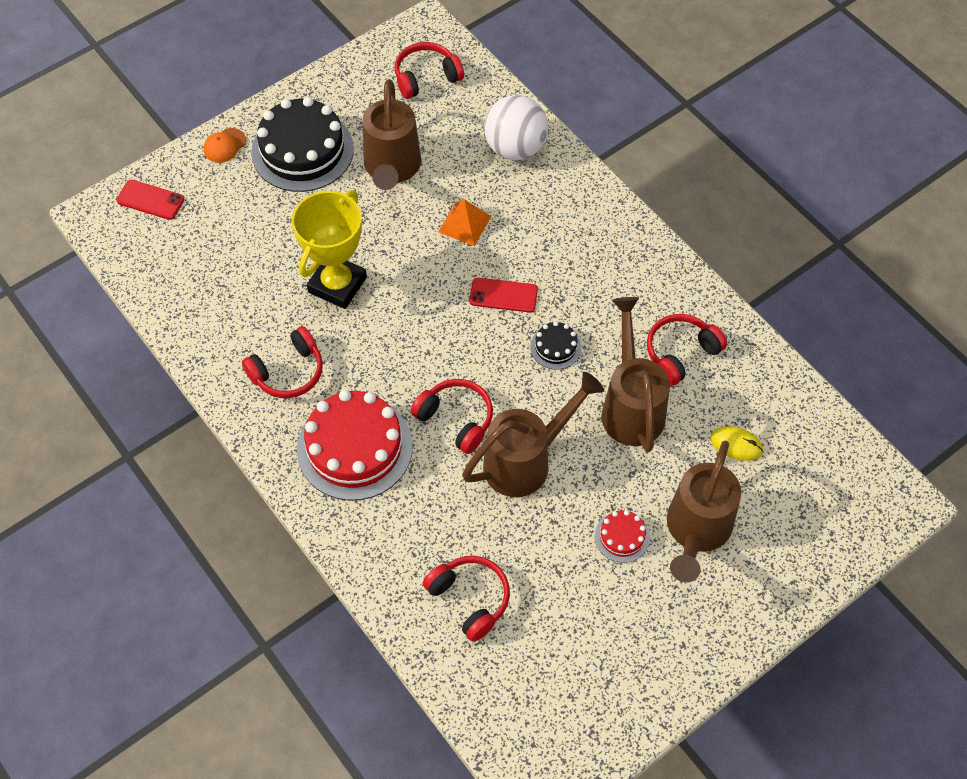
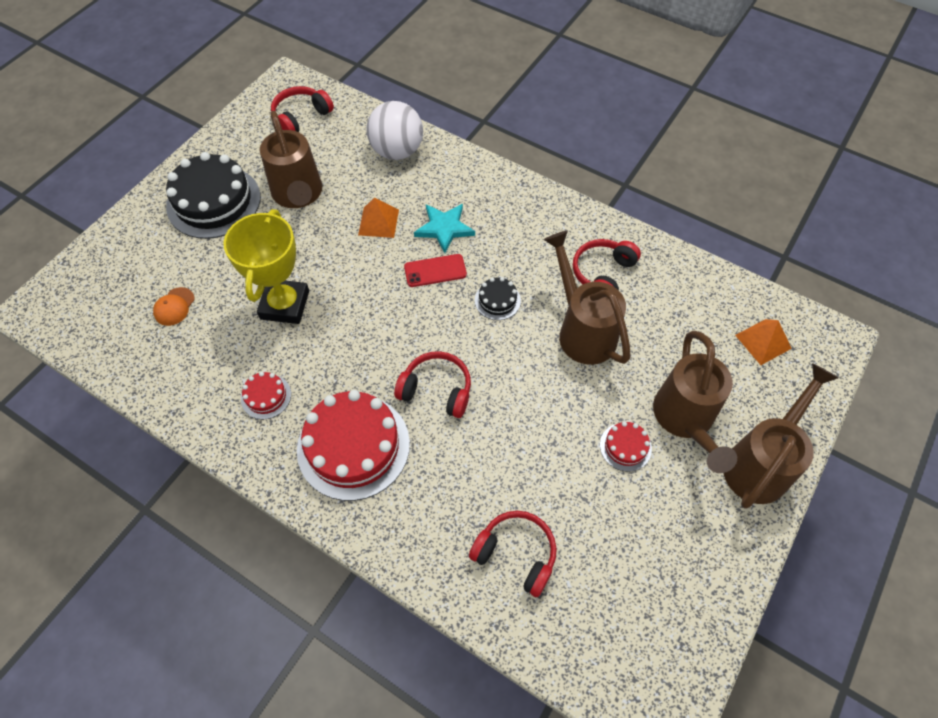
camera: 20 degrees left, 0 degrees up
red phone [116,180,185,220] -> none
orange cap [204,128,246,163] -> orange cap moved to [153,287,195,326]
red headphones [242,326,323,398] -> red cake [241,372,291,419]
brown watering can [462,372,604,497] -> brown watering can moved to [723,363,839,509]
yellow mouse [710,426,763,461] -> none
none -> turquoise star [414,204,475,253]
none -> orange pyramid [735,319,792,365]

